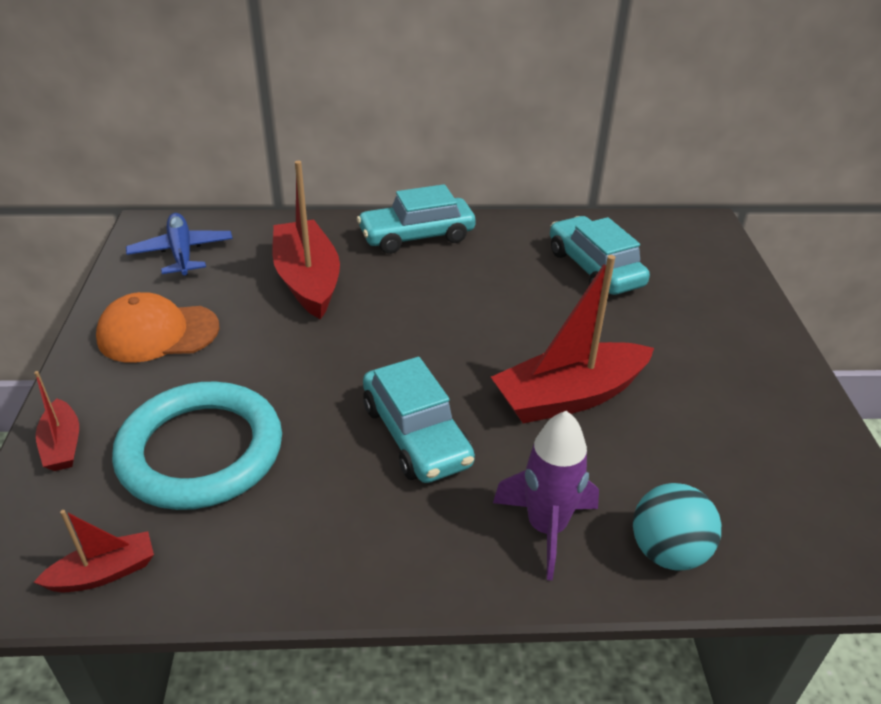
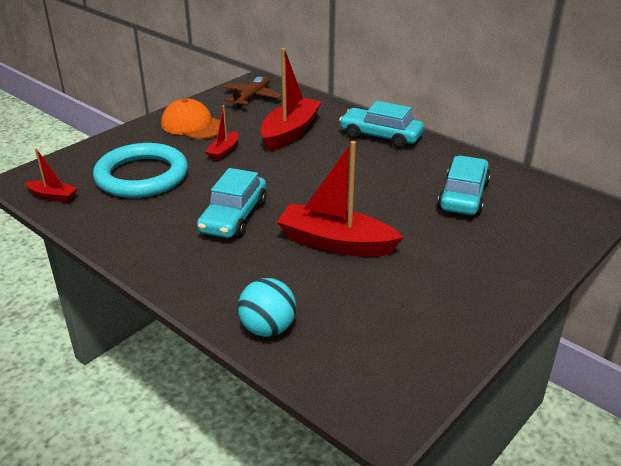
camera: 45 degrees right, 5 degrees down
red boat [34,371,79,471] -> red boat moved to [205,105,238,161]
blue plane [126,213,233,276] -> brown plane [223,76,282,108]
purple rocket [493,411,599,580] -> none

